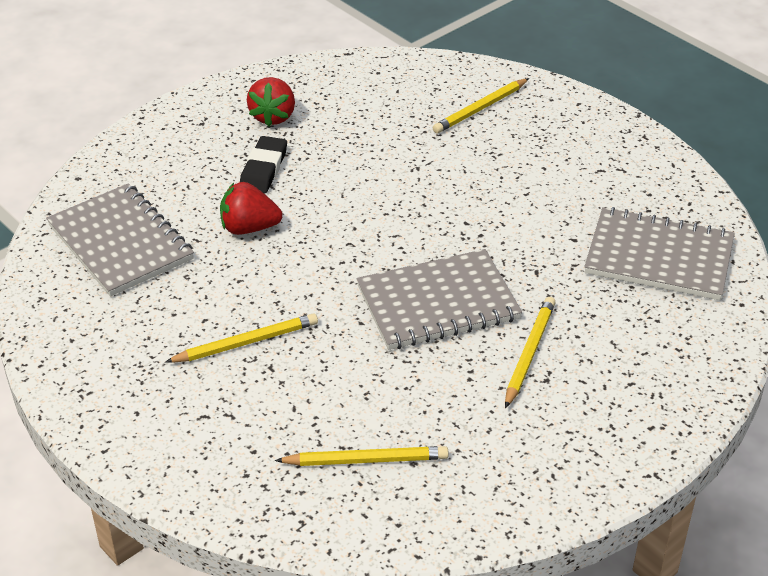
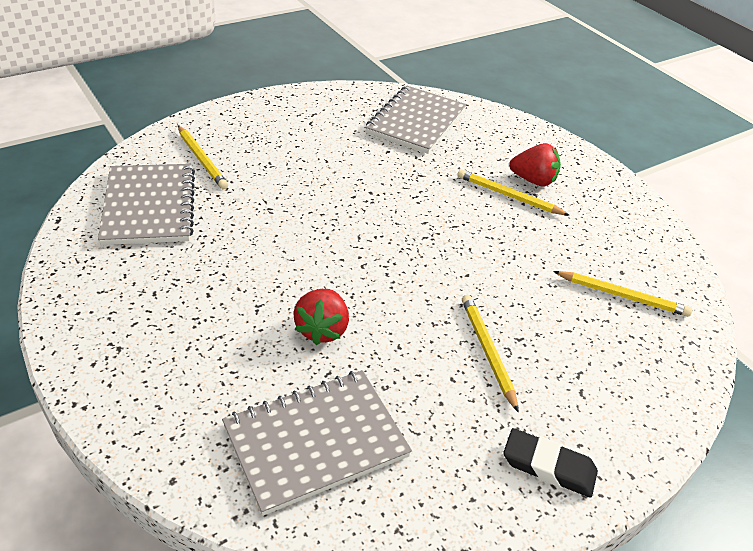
camera: 85 degrees left, 0 degrees up
black eraser [240,136,287,194] -> black eraser moved to [503,428,598,498]
red strawberry [247,77,295,127] -> red strawberry moved to [509,143,561,187]
yellow pencil [275,446,449,466] -> yellow pencil turned 105 degrees clockwise [553,271,692,317]
grey notebook [357,249,522,350] -> grey notebook moved to [98,164,195,245]

